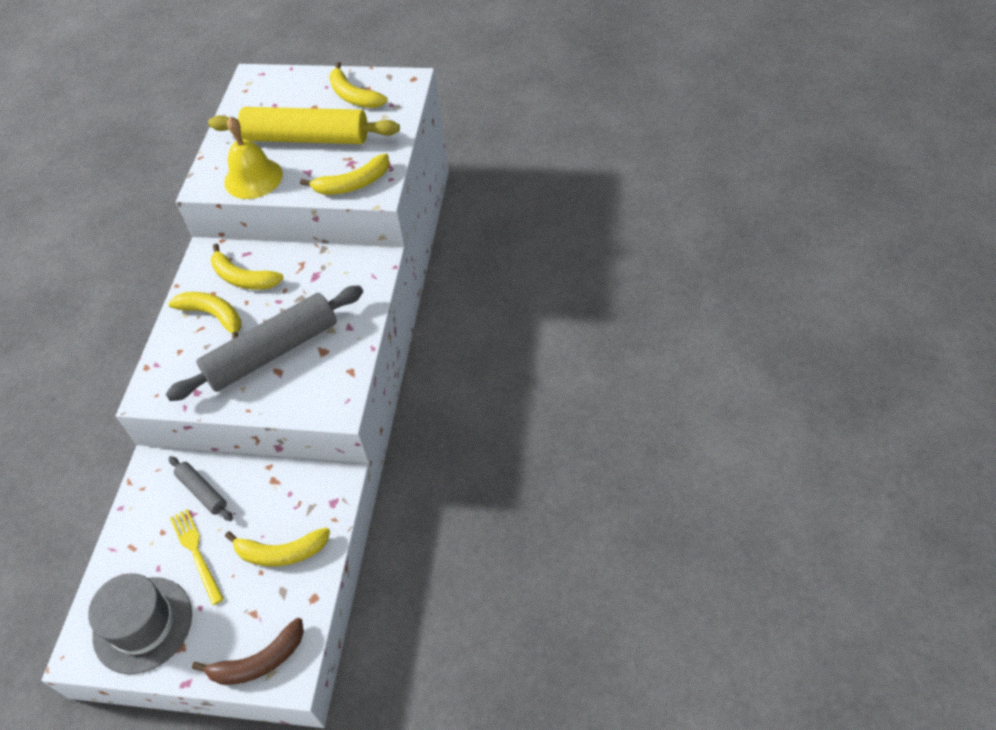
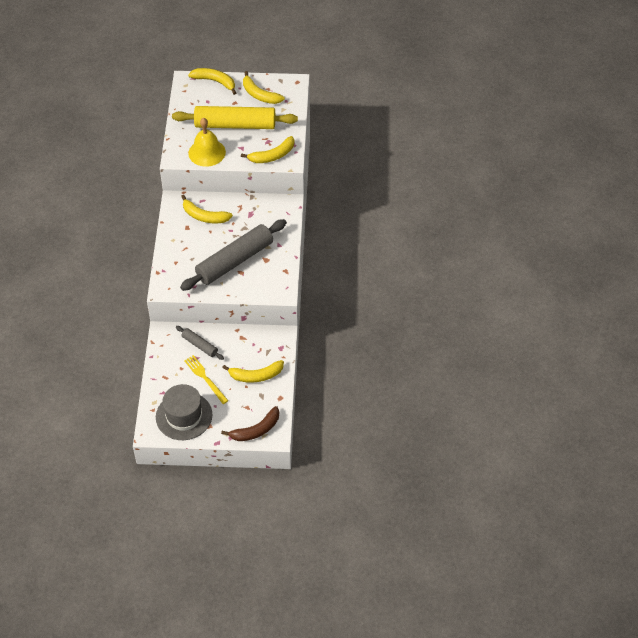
camera: 10 degrees left, 0 degrees up
yellow banana [168,292,241,339] -> yellow banana moved to [188,68,236,95]

